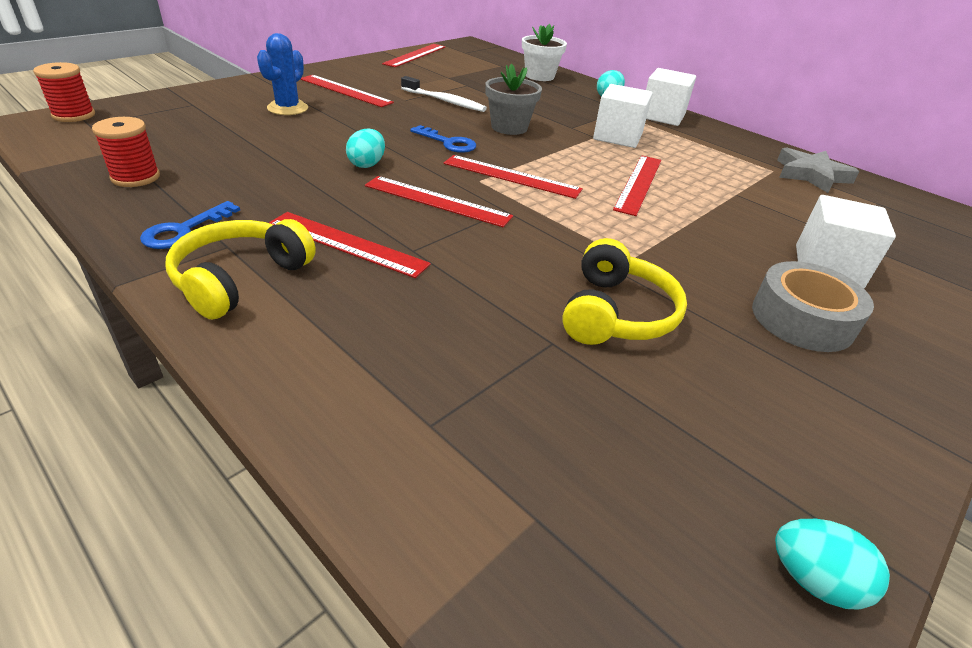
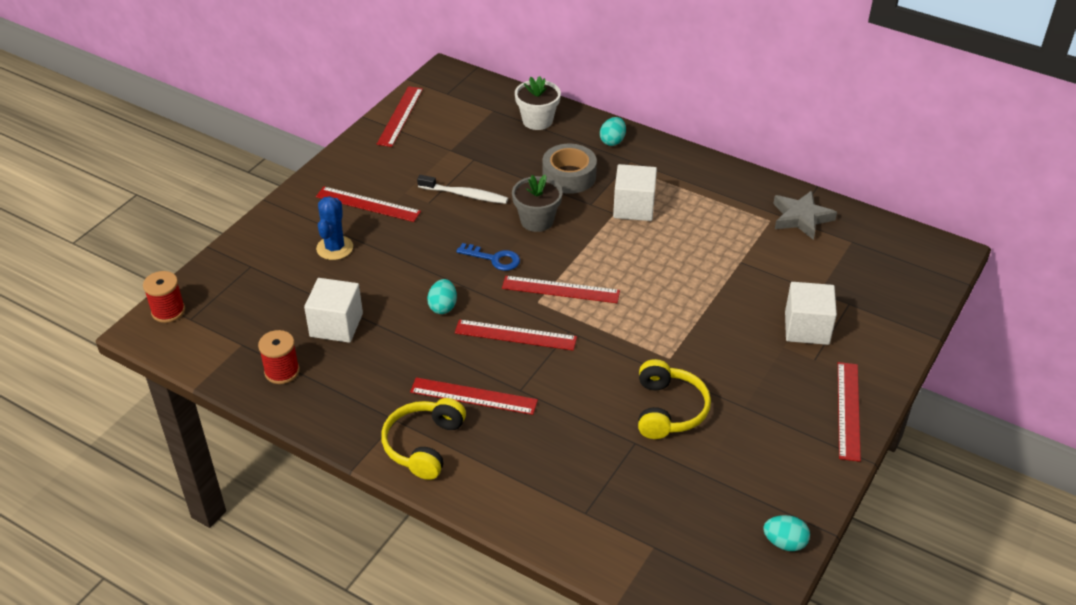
camera: 10 degrees left, 5 degrees up
blue key [140,201,240,249] -> none
red ruler [613,155,661,216] -> red ruler moved to [838,362,861,462]
white cube [646,68,696,126] -> white cube moved to [304,278,363,343]
grey tape [752,261,874,352] -> grey tape moved to [542,144,597,194]

